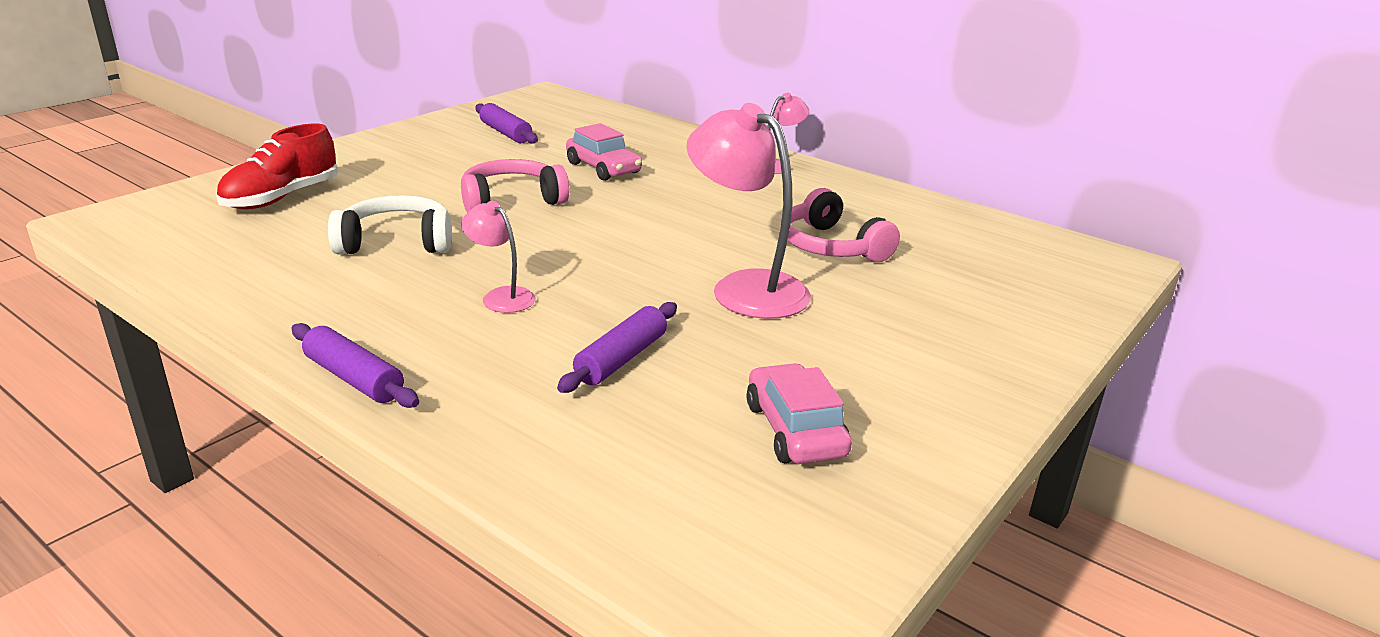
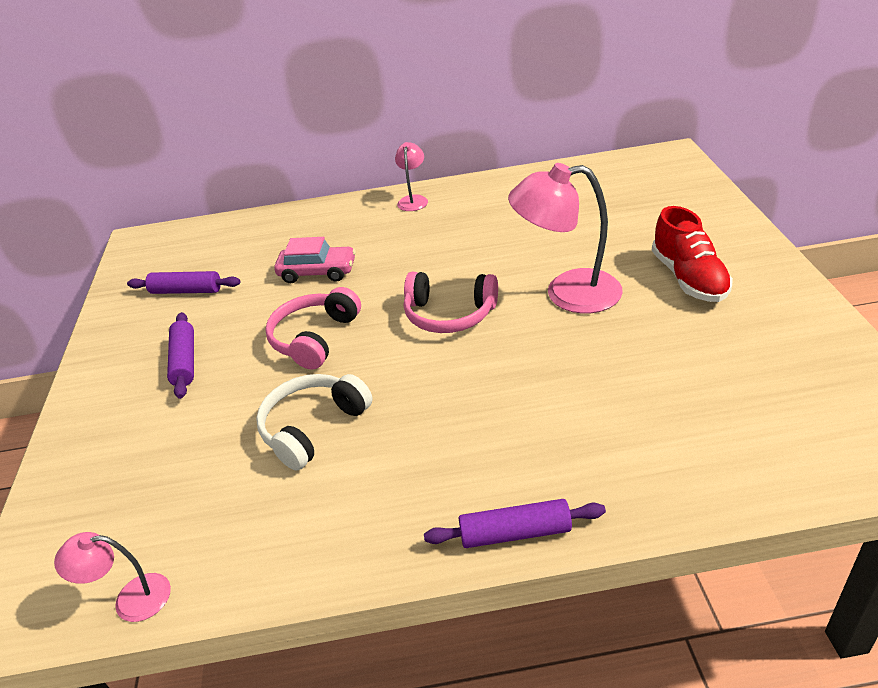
camera: 40 degrees left, 10 degrees up
red shoe [216,124,338,210] -> red shoe moved to [652,206,733,302]
pink lamp [461,201,536,313] -> pink lamp moved to [54,532,171,622]
purple rolling pin [557,302,677,393] -> purple rolling pin moved to [167,312,194,399]
pink car [747,363,852,464] -> none
pink headphones [781,188,900,262] -> pink headphones moved to [404,272,498,333]

